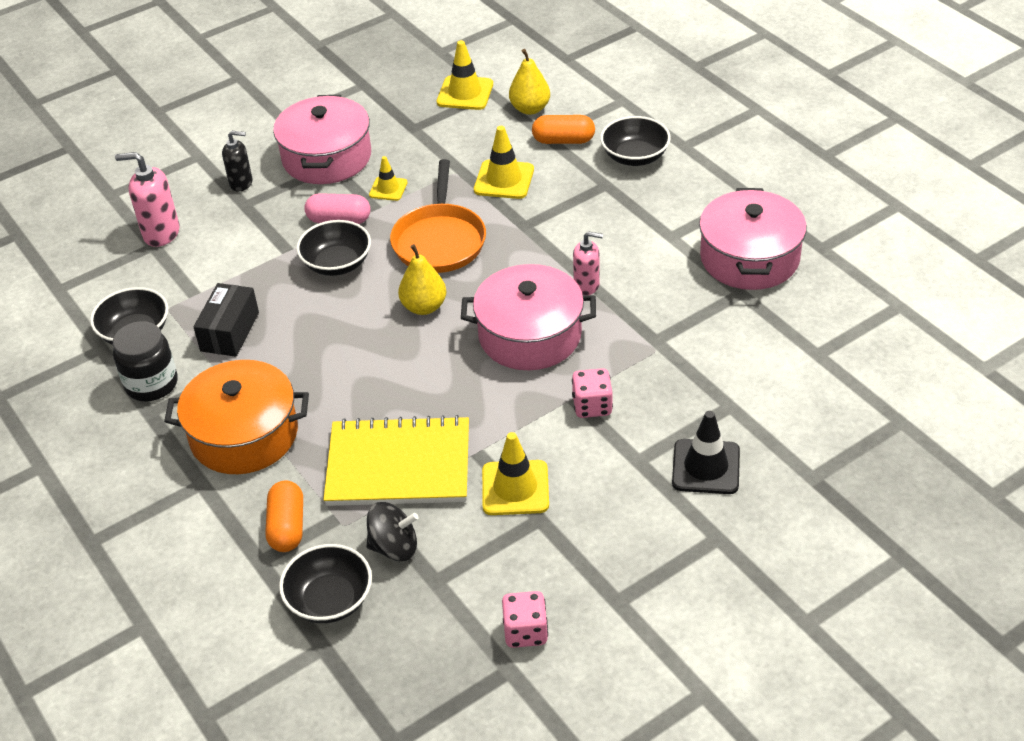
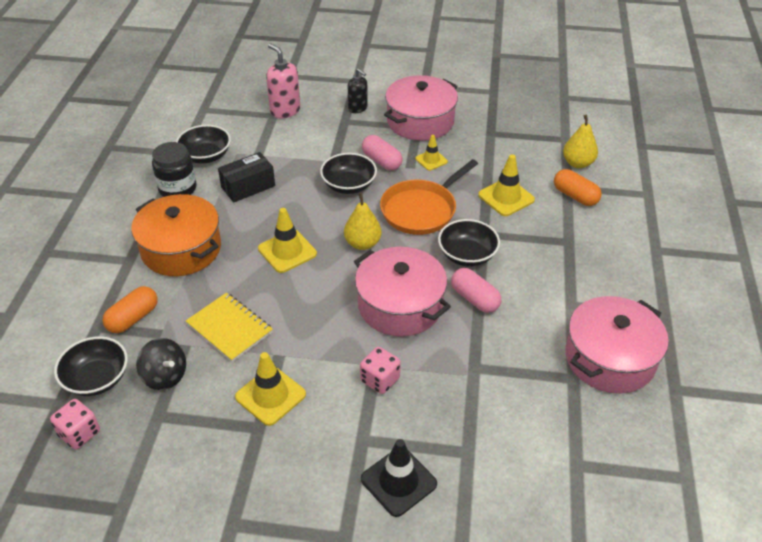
camera: 40 degrees right, 0 degrees up
yellow notebook [323,415,469,506] -> yellow notebook [186,293,273,362], size x0.66
yellow traffic cone [437,40,493,110] -> yellow traffic cone moved to [258,208,317,273]
pink dice [502,591,548,648] -> pink dice moved to [50,399,100,449]
pink soap dispenser [573,231,603,295] -> pink capsule [451,268,501,313]
black bowl [600,116,671,166] -> black bowl moved to [438,219,500,267]

